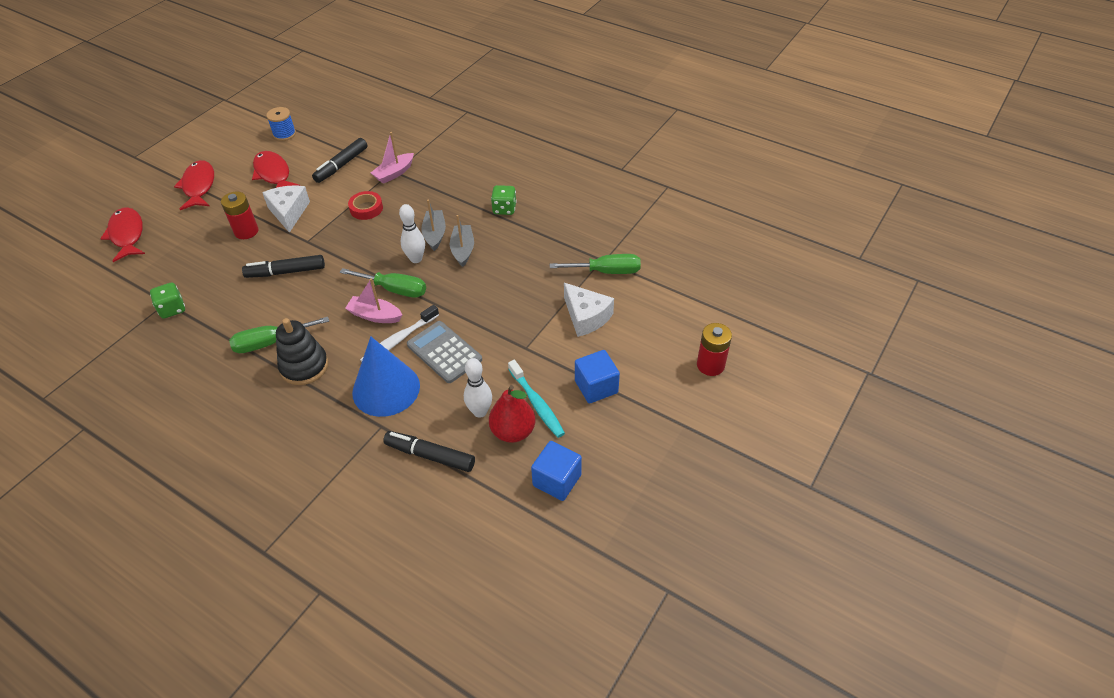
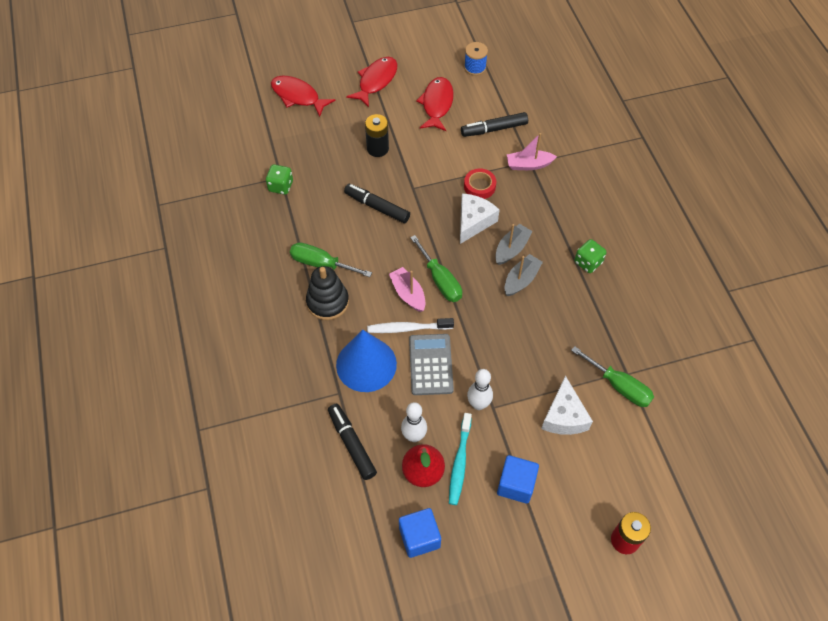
camera: 40 degrees right, 10 degrees up
red fish [100,207,145,262] -> red fish turned 75 degrees counterclockwise [271,75,335,117]
red battery [221,192,258,239] -> black battery [365,114,389,157]
white cheese [262,185,310,233] -> white cheese moved to [460,193,499,244]
white bowling pin [399,204,425,263] -> white bowling pin moved to [467,369,493,410]

